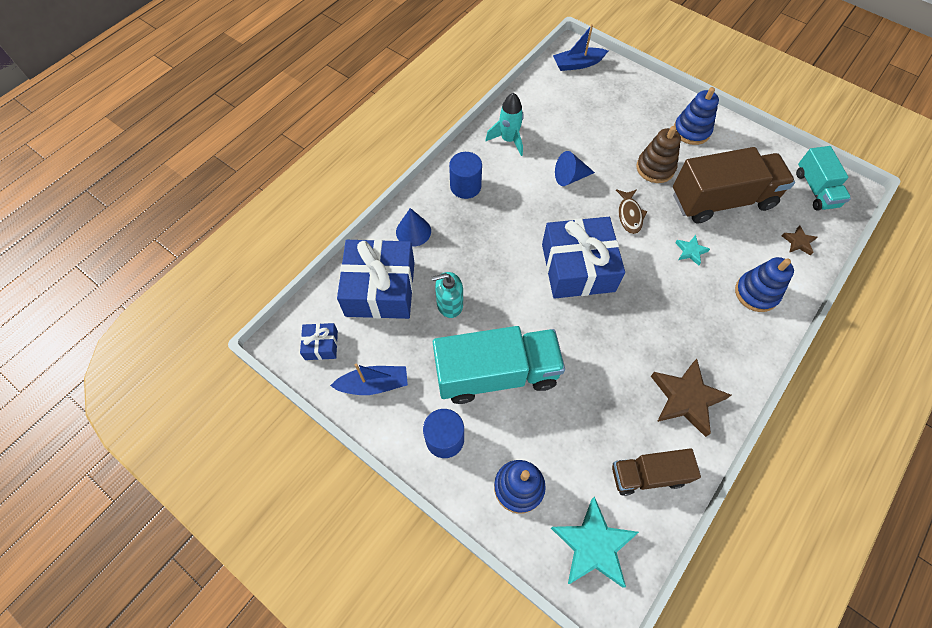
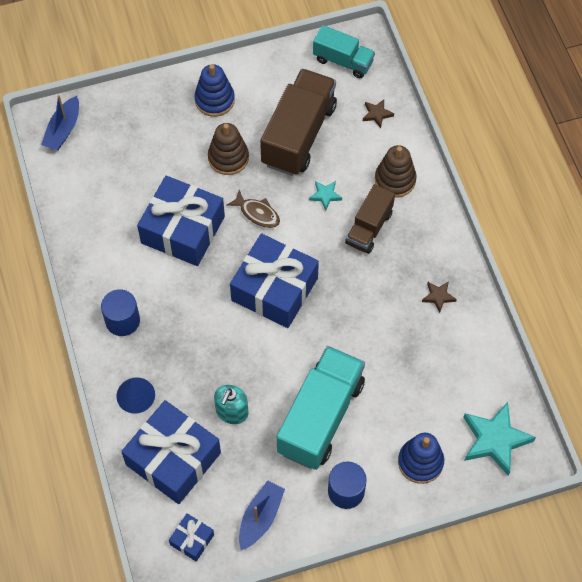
camera: 55 degrees left, 0 degrees up
turquoise rocket [486,93,524,156] -> none
blue cone [555,151,595,186] -> blue gift [137,176,225,266]
brown truck [612,448,701,496] -> brown truck moved to [345,184,395,254]
brown star [651,359,731,437] -> brown star [422,281,457,313], size x0.49
blue stacking toy [735,257,794,312] -> brown stacking toy [375,145,417,198]

